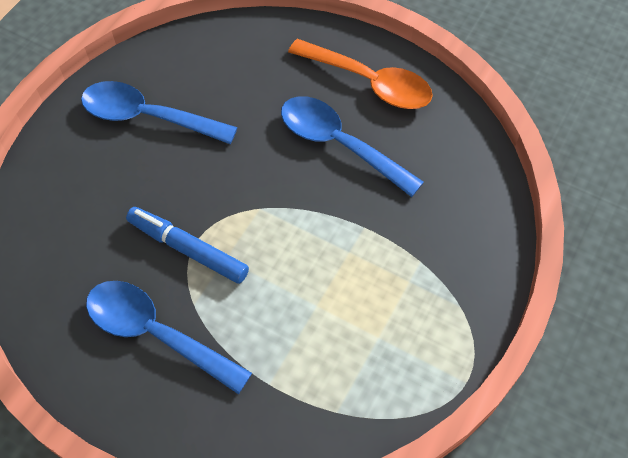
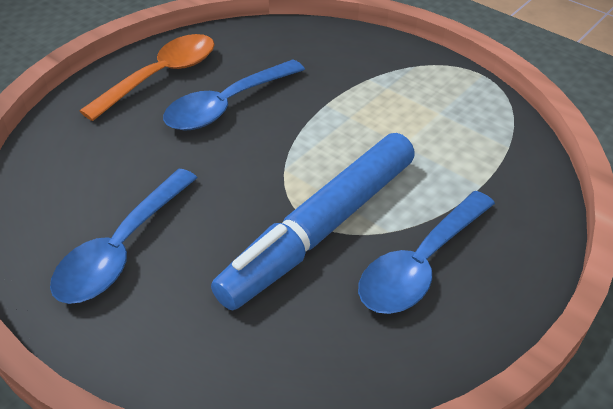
camera: 80 degrees left, 15 degrees down
blue marker [126,207,249,284] -> blue marker [211,133,415,310], size x1.73

